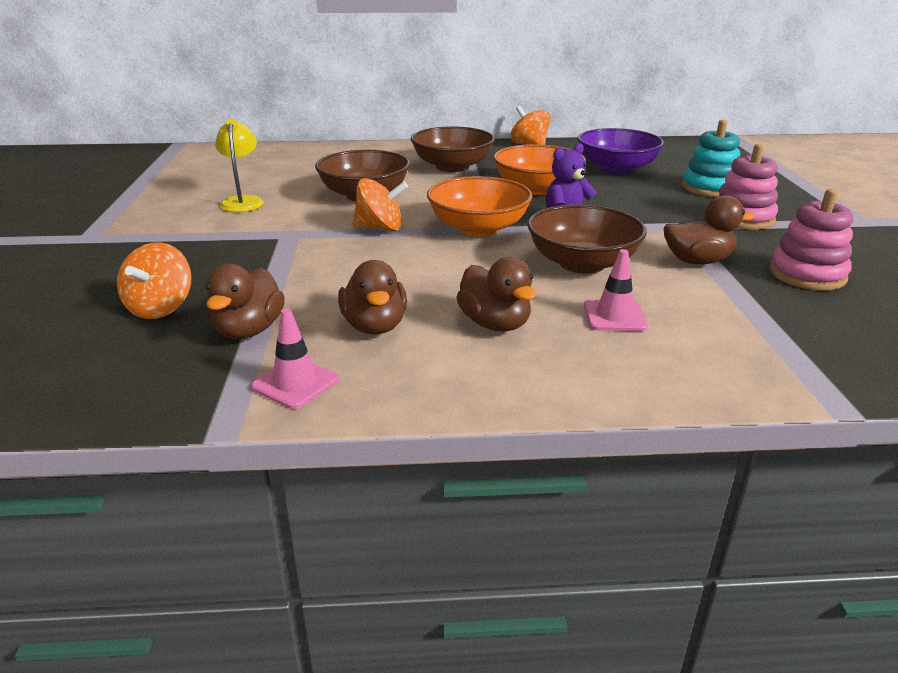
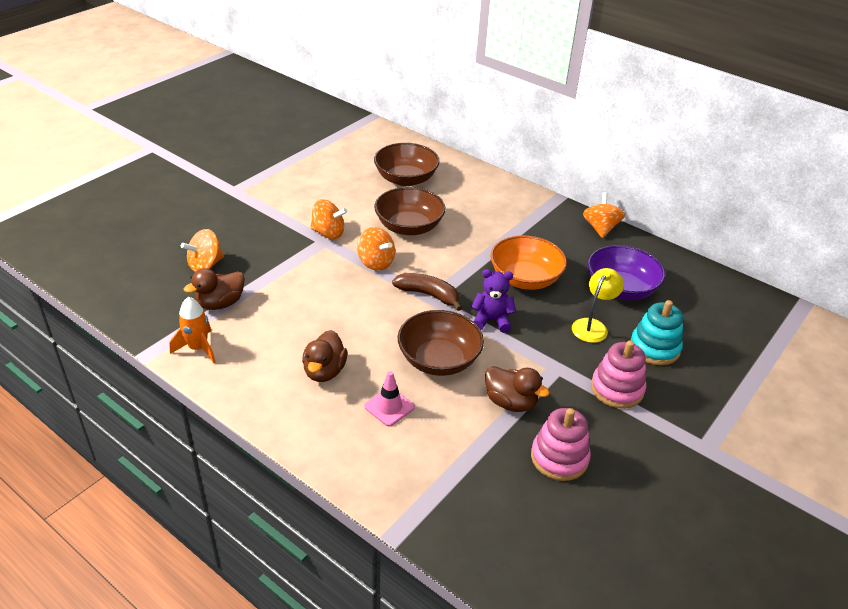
camera: 40 degrees right, 10 degrees up
yellow lamp [215,119,264,212] -> yellow lamp moved to [572,268,624,343]
pink traffic cone [251,308,339,409] -> orange rocket [169,297,216,363]
brown duck [338,260,407,334] -> none
brown bowl [411,126,495,172] -> brown bowl moved to [374,143,440,186]
orange bowl [427,176,533,237] -> brown banana [392,273,462,311]
none -> orange spinning top [310,199,347,239]

